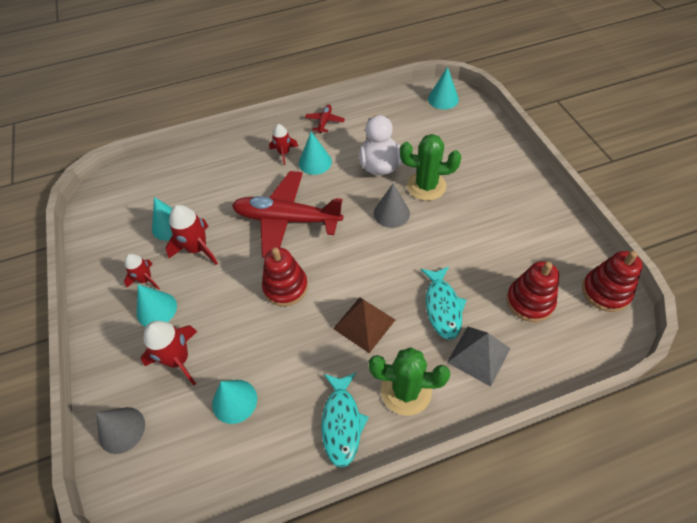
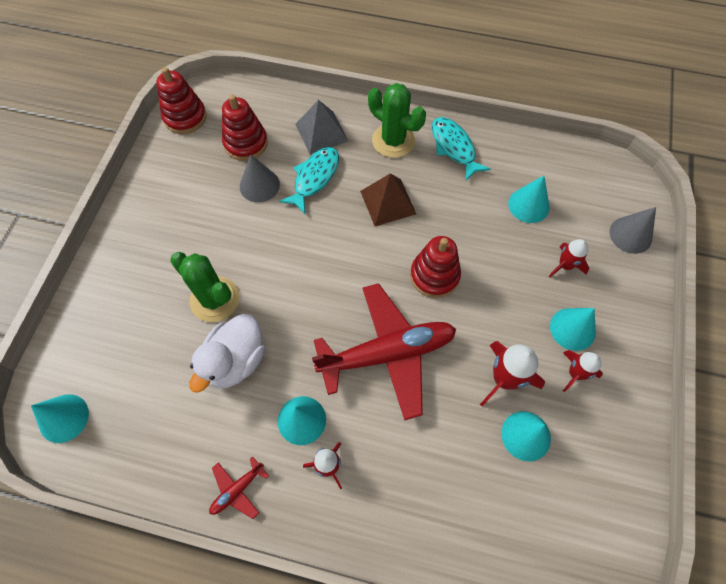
camera: 150 degrees left, 10 degrees up
red rocket [141,321,197,385] -> red rocket [549,239,589,277], size x0.64
red plane [232,171,343,258] -> red plane turned 60 degrees counterclockwise [312,283,456,421]
turquoise fish [321,373,369,468] -> turquoise fish turned 60 degrees counterclockwise [432,117,491,181]
grey cone [374,184,410,228] -> grey cone moved to [240,154,280,203]

